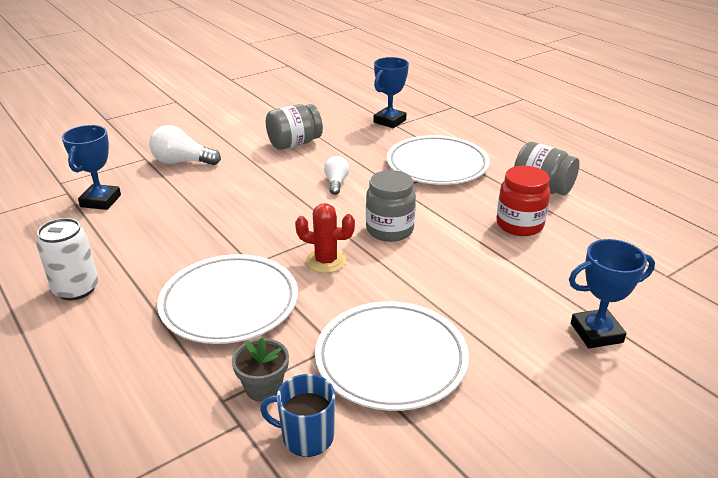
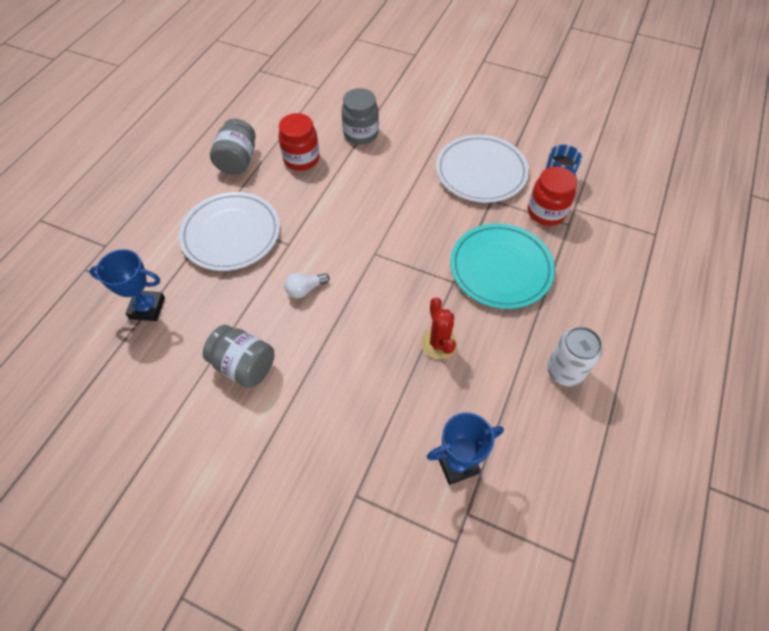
camera: 120 degrees left, 25 degrees up
white light bulb [149,125,221,165] -> none
white plate [157,254,298,344] -> turquoise plate [450,223,555,309]
grey flower pot [232,338,289,402] -> red jar [528,166,577,226]
red cactus [295,203,355,273] -> red cactus moved to [421,297,457,359]
grey jar [366,170,416,242] -> grey jar moved to [341,88,379,145]
blue trophy [569,239,655,348] -> none

